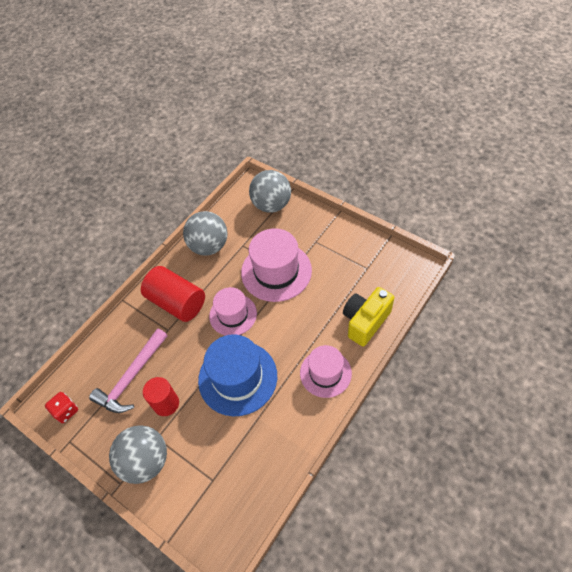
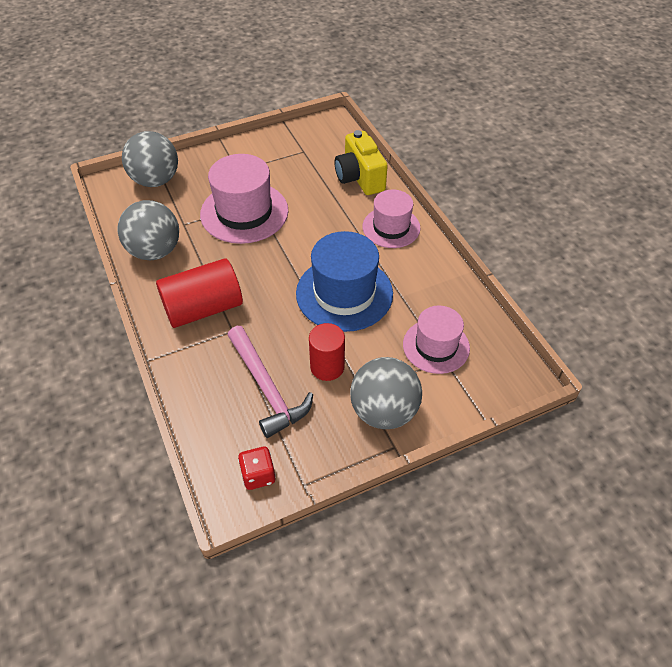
camera: 65 degrees left, 5 degrees down
pink hat [209,287,257,336] -> pink hat moved to [403,306,470,374]

